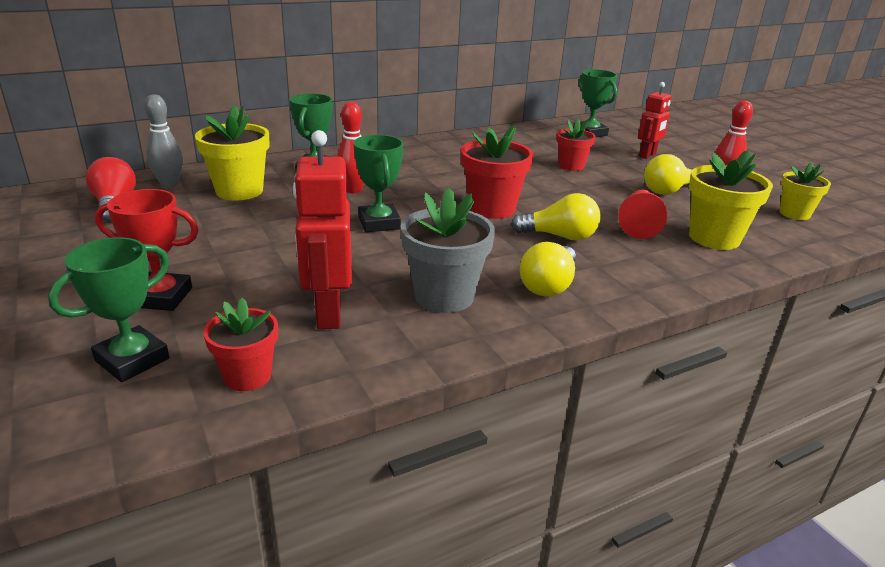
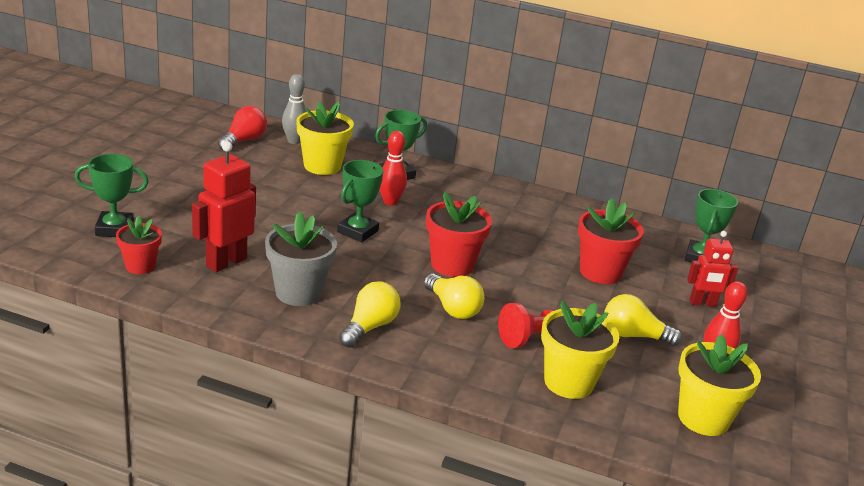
camera: 45 degrees right, 0 degrees up
red trophy [95,189,199,311] -> none
yellow light bulb [520,242,576,297] -> yellow light bulb turned 135 degrees clockwise [339,281,401,347]
red flower pot [557,119,596,171] -> red flower pot [578,198,644,284], size x1.58
yellow flower pot [780,162,831,220] -> yellow flower pot [678,334,761,436], size x1.58

